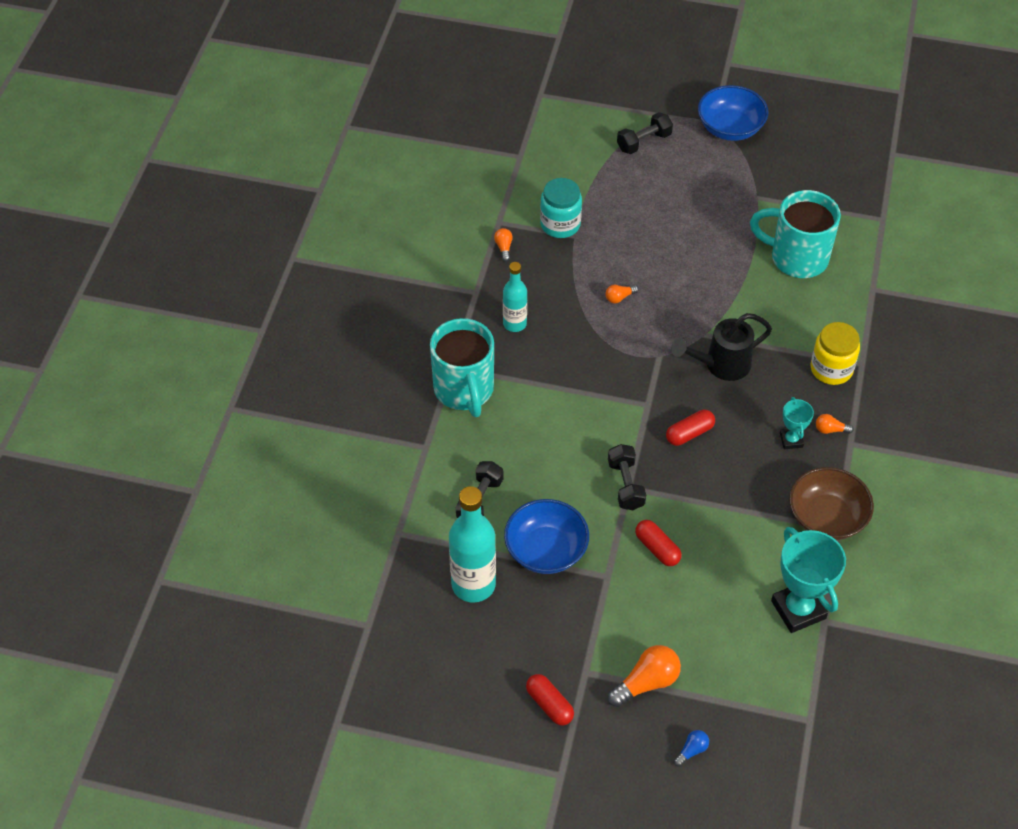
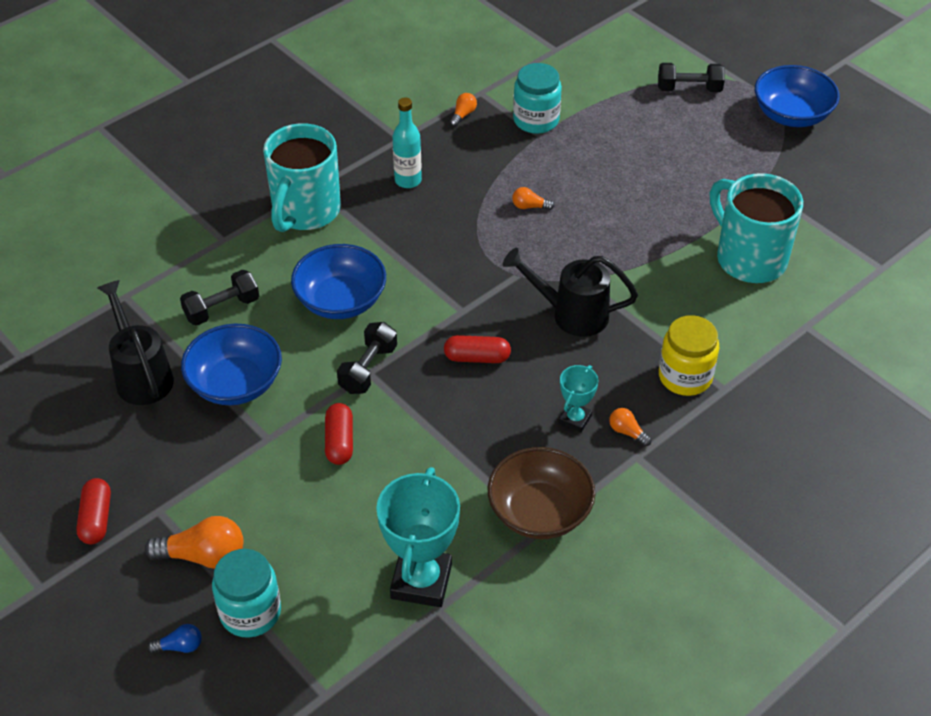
camera: 35 degrees right, 5 degrees down
turquoise bottle [449,486,496,602] -> black watering can [97,280,174,405]
none -> turquoise jar [212,549,281,638]
none -> blue bowl [291,244,386,319]

